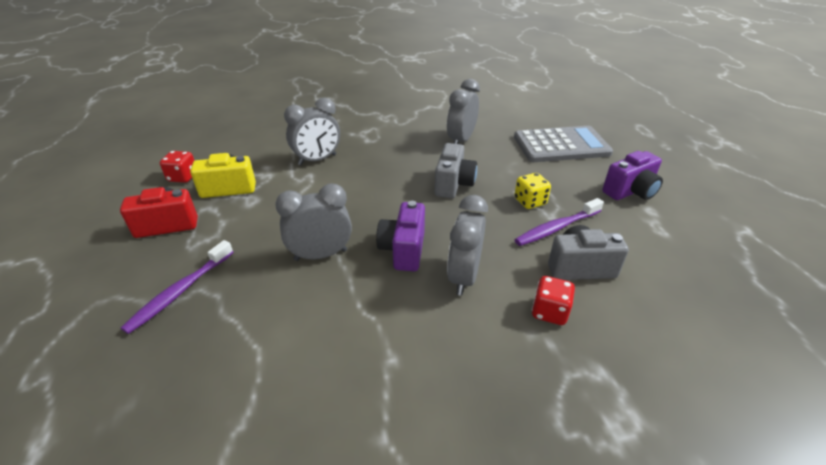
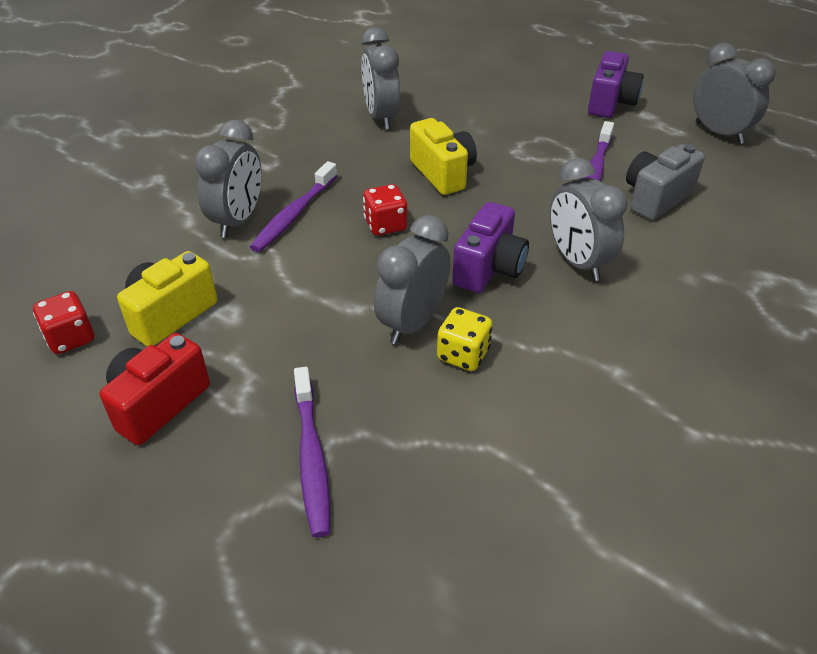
camera: 40 degrees left, 5 degrees up
purple camera [376,201,425,271] -> purple camera turned 120 degrees counterclockwise [452,202,529,293]
grey camera [435,143,477,198] -> yellow camera [410,118,477,195]
grey calculator [514,126,613,162] -> none
yellow dice [514,173,551,209] -> yellow dice moved to [437,307,492,371]
red dice [532,276,575,325] -> red dice moved to [363,184,407,236]
none -> purple toothbrush [250,161,337,252]
none -> grey clock [693,43,776,144]

